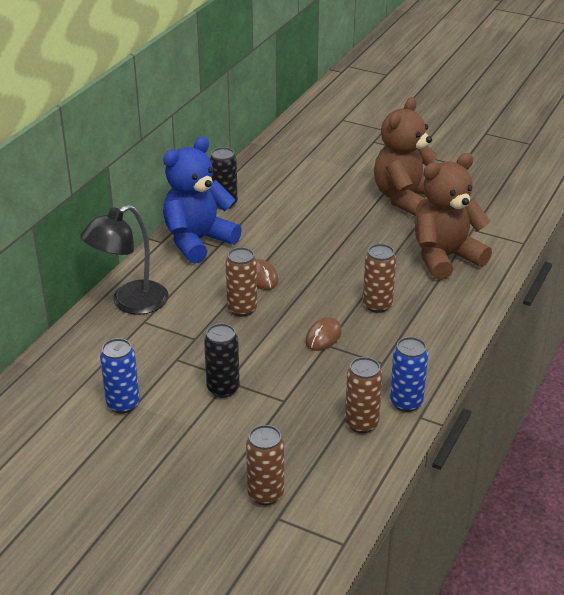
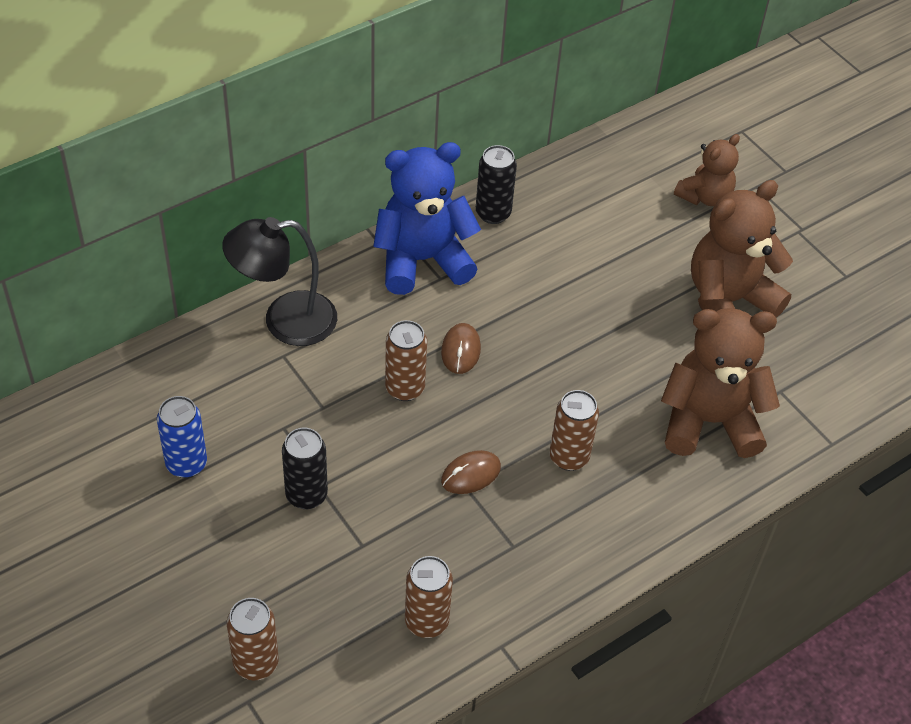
camera: 25 degrees right, 15 degrees up
blue can [390,337,428,412] -> none
none -> brown teddy bear [674,134,740,206]

